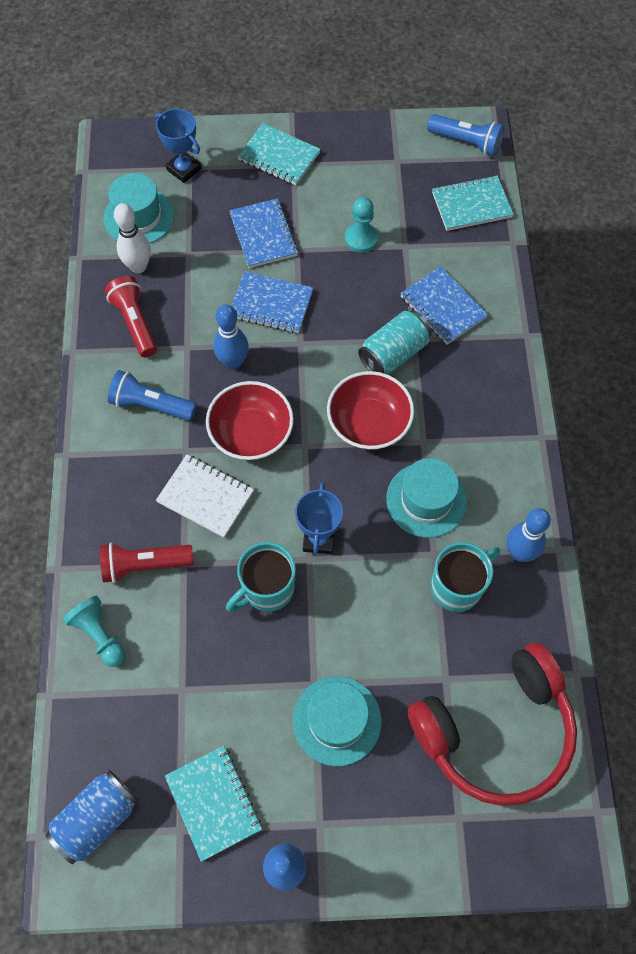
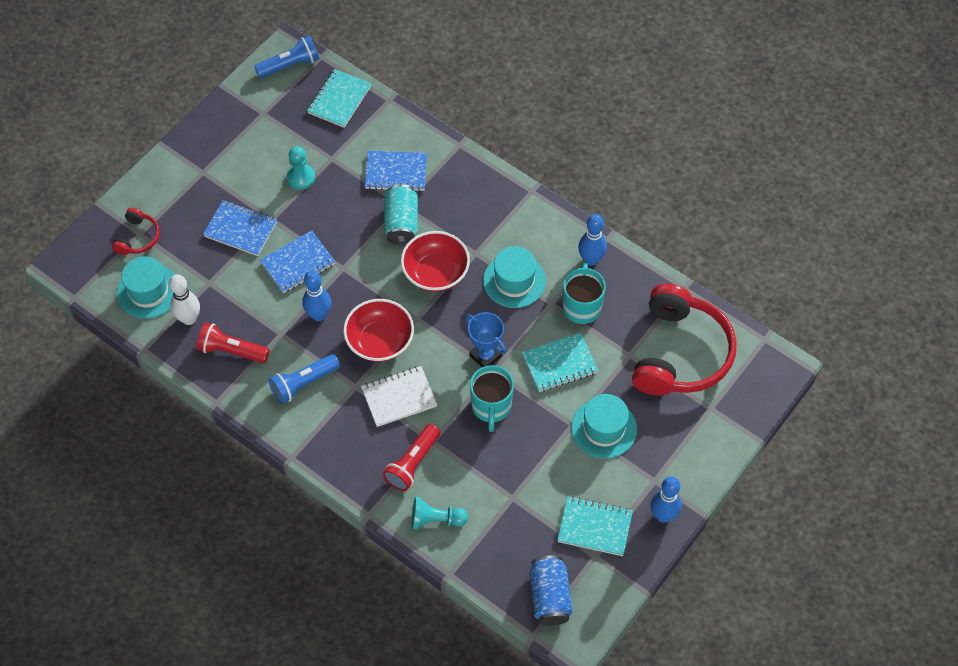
camera: 50 degrees left, 5 degrees down
blue trophy [155,108,201,183] -> red headphones [112,208,160,255]
turquoise notebook [238,123,321,186] -> turquoise notebook moved to [522,333,598,392]

